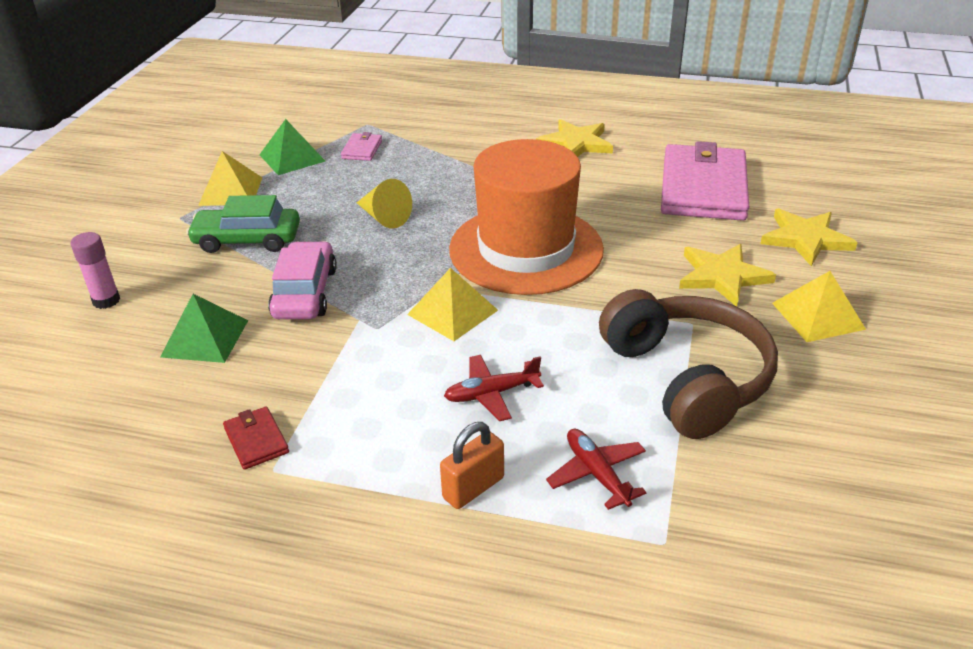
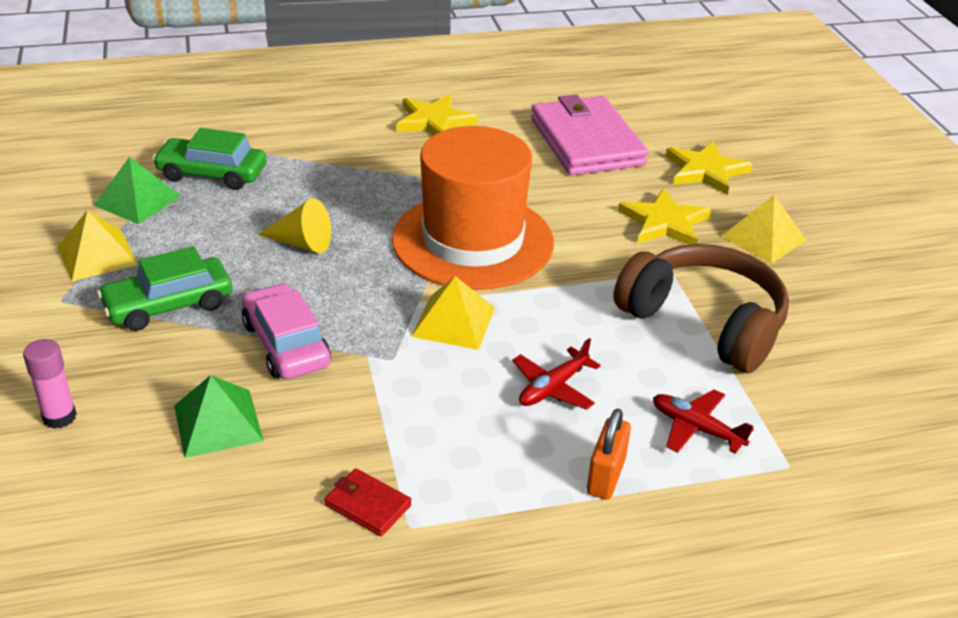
camera: 30 degrees left, 0 degrees up
pink wallet [341,132,382,161] -> green car [152,128,266,190]

